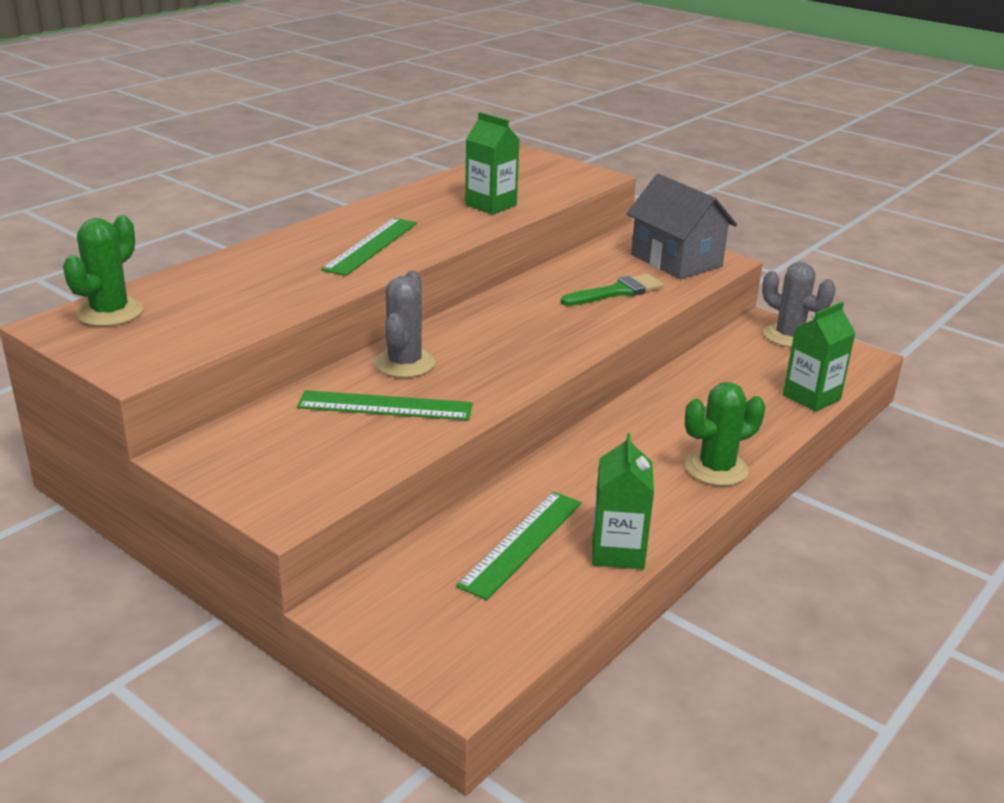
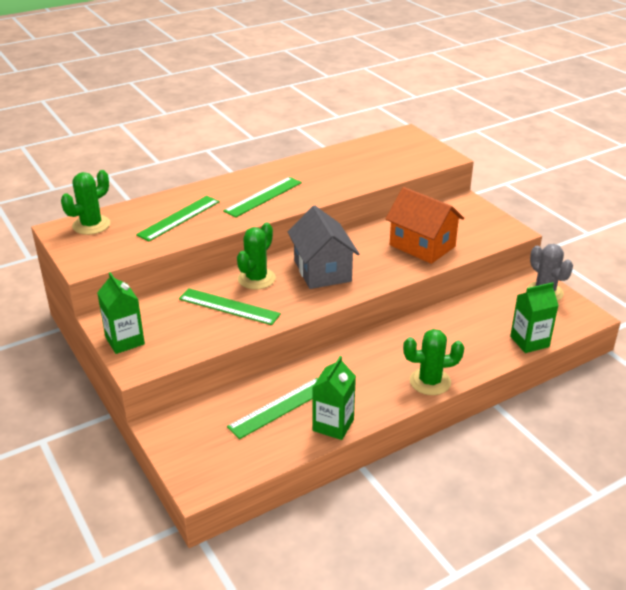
camera: 20 degrees right, 5 degrees up
grey cactus [374,270,435,378] -> green cactus [237,222,276,290]
green carton [465,112,520,215] -> green carton moved to [97,272,145,354]
green brush [561,274,664,306] -> orange house [386,187,464,264]
grey house [627,174,737,279] -> grey house moved to [288,205,359,289]
none -> green ruler [136,196,219,241]

